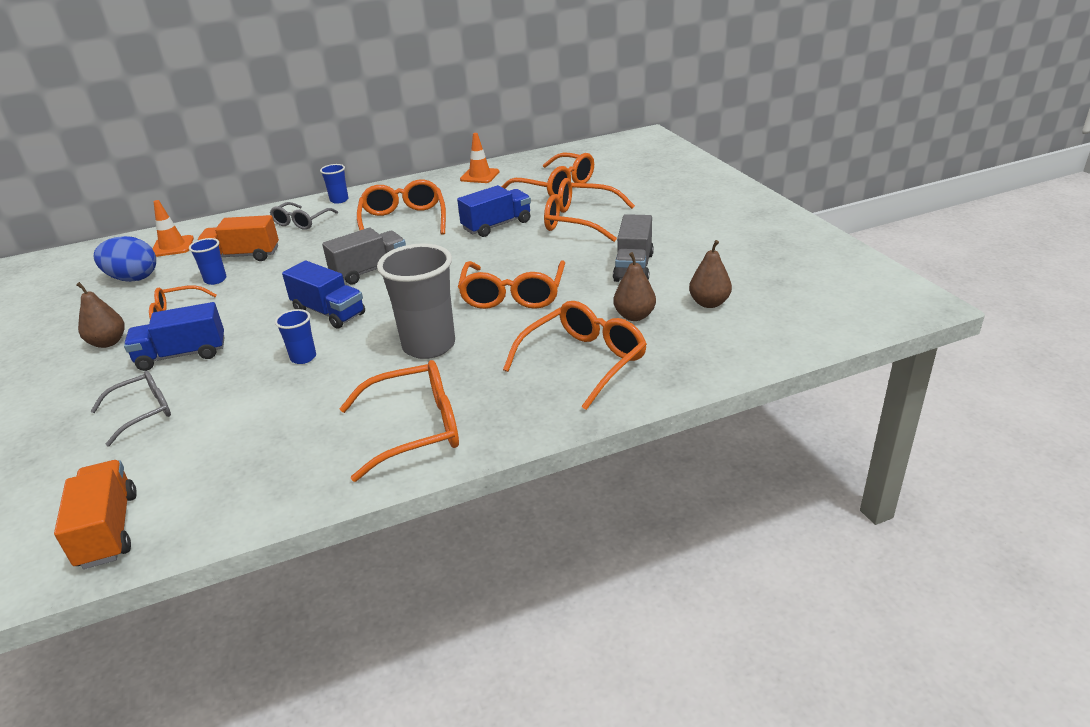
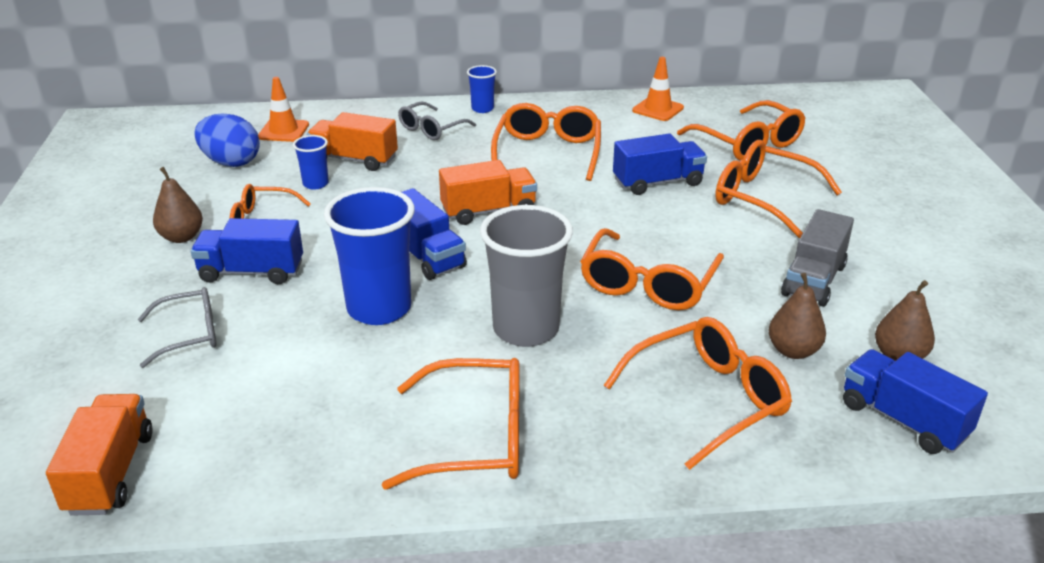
camera: 15 degrees right, 0 degrees up
blue cup [275,309,316,364] -> blue cup [324,187,415,325], size x2.07
grey truck [322,228,406,285] -> orange truck [439,160,537,225]
none -> blue truck [843,349,988,454]

